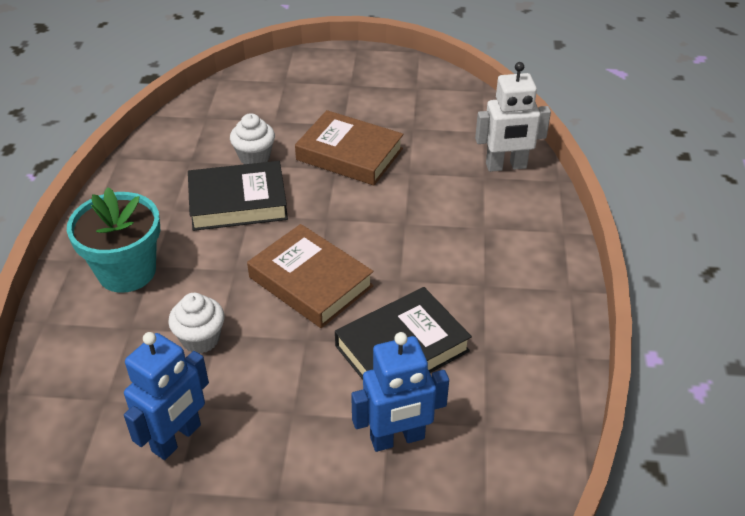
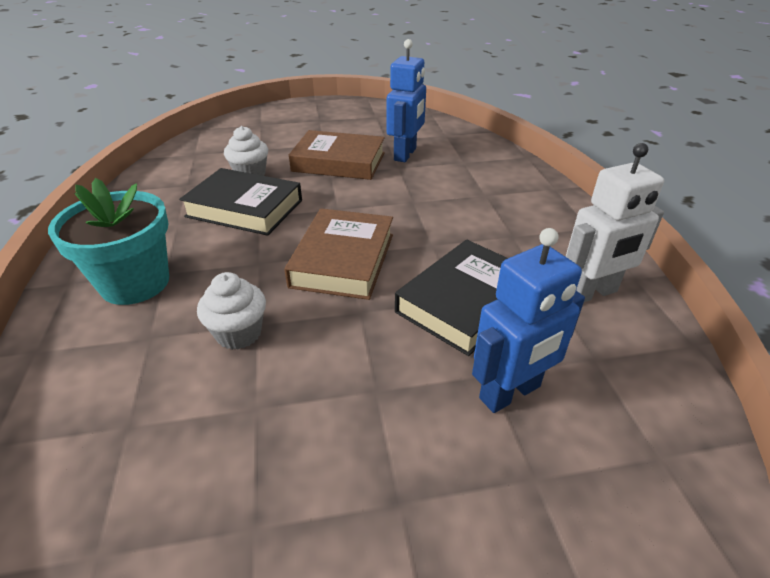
camera: 15 degrees left, 5 degrees down
blue robot [124,332,209,460] -> blue robot moved to [387,39,426,162]
black book [188,161,288,231] -> black book turned 45 degrees clockwise [179,168,302,236]
brown book [247,224,374,328] -> brown book turned 75 degrees clockwise [284,208,393,300]
white robot [475,62,551,172] -> white robot moved to [566,143,664,302]

